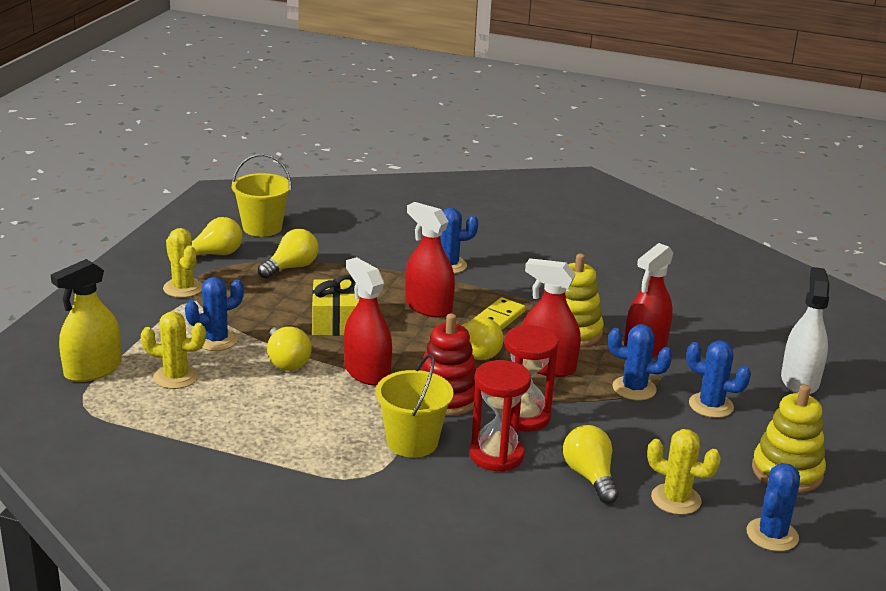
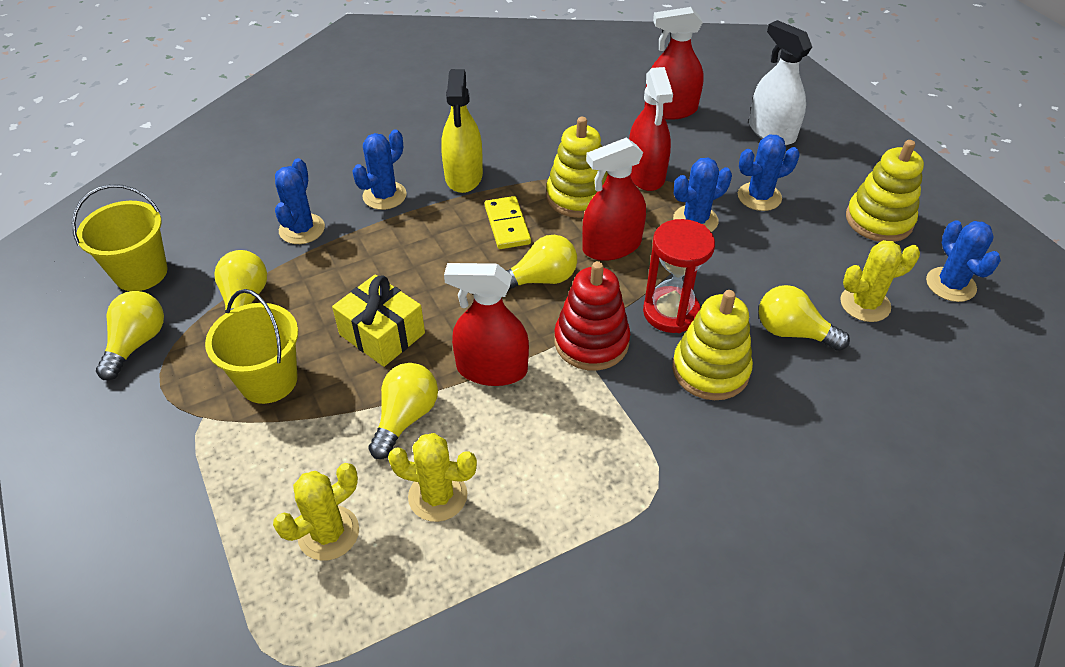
camera: 45 degrees left, 20 degrees up
yellow spray bottle [51,259,122,382] -> yellow spray bottle moved to [441,69,483,193]
yellow cactus [163,228,203,298] -> yellow cactus moved to [388,433,477,522]
blue cactus [185,277,244,351] -> blue cactus moved to [275,158,325,244]
yellow light bulb [267,326,312,371] -> yellow light bulb turned 90 degrees counterclockwise [368,363,438,459]
yellow bucket [376,354,454,458] -> yellow bucket moved to [205,289,298,404]
red spray bottle [405,202,455,317] -> red spray bottle moved to [645,7,704,120]
red hourglass [470,360,531,472] -> yellow stacking toy [672,290,753,400]

